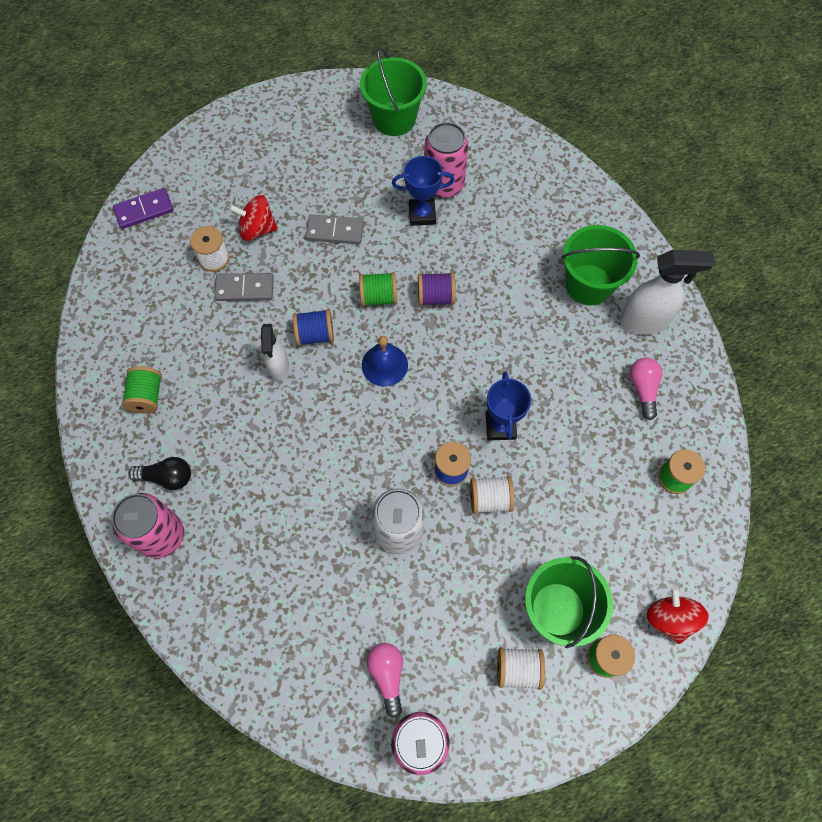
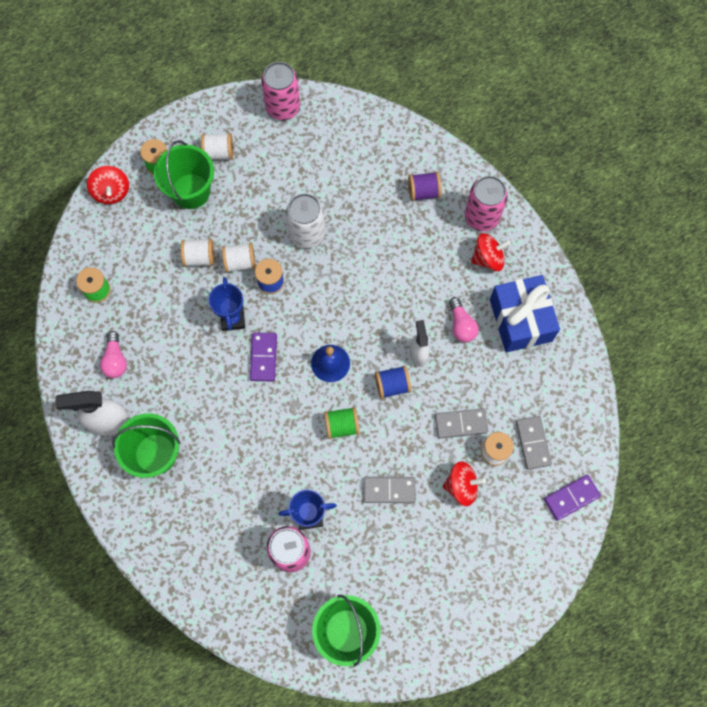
camera: 175 degrees right, 5 degrees up
green spool [122,366,162,414] -> blue gift [490,275,560,352]
black light bulb [128,457,191,490] -> red spinning top [471,233,511,271]
pink light bulb [367,643,403,718] -> pink light bulb moved to [449,297,479,342]
purple spool [418,272,456,306] -> purple spool moved to [408,172,441,201]
none -> white spool [181,239,215,267]
none -> purple domino [250,332,277,381]
none -> grey domino [516,416,552,470]

